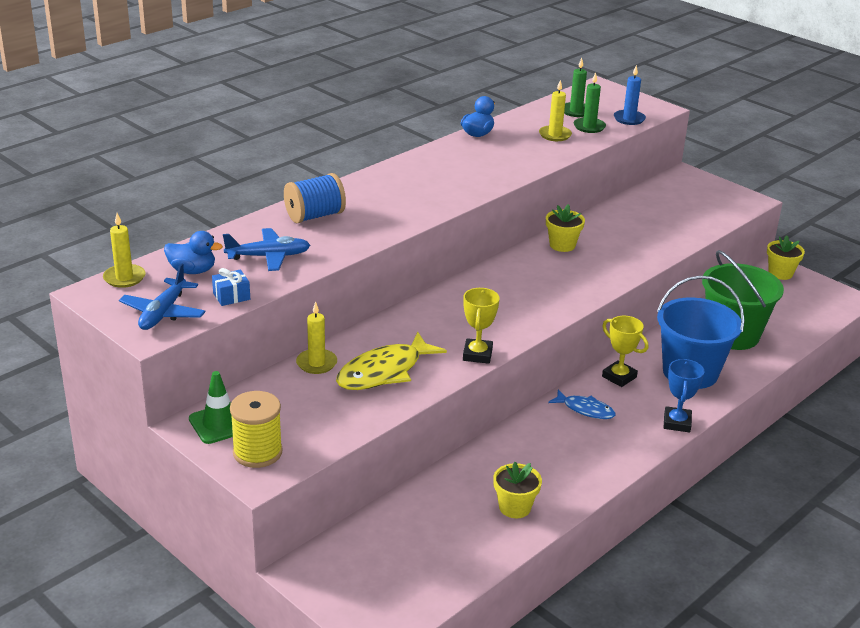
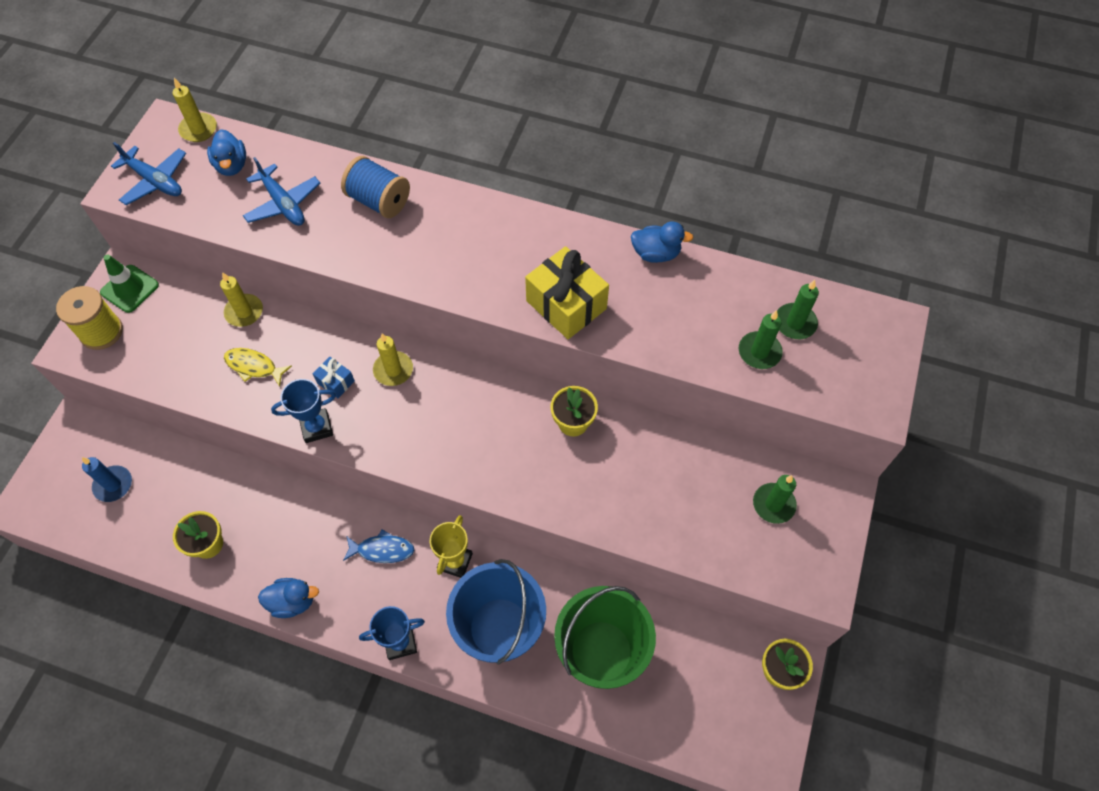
camera: 65 degrees right, 30 degrees up
blue plane [119,263,206,330] -> blue plane turned 135 degrees counterclockwise [111,142,186,205]
blue gift [212,268,250,306] -> blue gift moved to [313,357,355,398]
yellow fish [336,332,447,390] -> yellow fish [224,348,292,387], size x0.58
yellow trophy [463,288,499,364] -> blue trophy [271,379,336,443]
yellow candle [539,79,572,141] -> yellow candle moved to [373,333,413,386]
blue fish [548,390,616,419] -> blue fish turned 90 degrees counterclockwise [343,529,414,563]
blue candle [614,65,646,125] -> blue candle moved to [82,457,132,502]
none -> blue duck [258,578,319,618]
none -> yellow gift [525,246,609,339]
none -> green candle [753,475,797,524]

